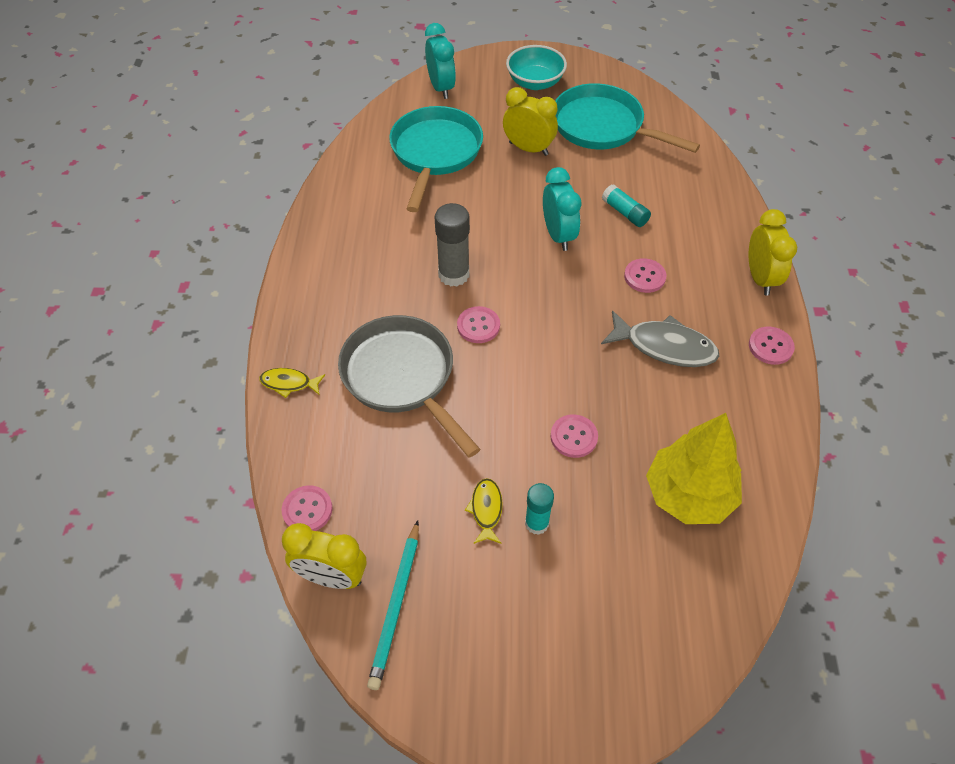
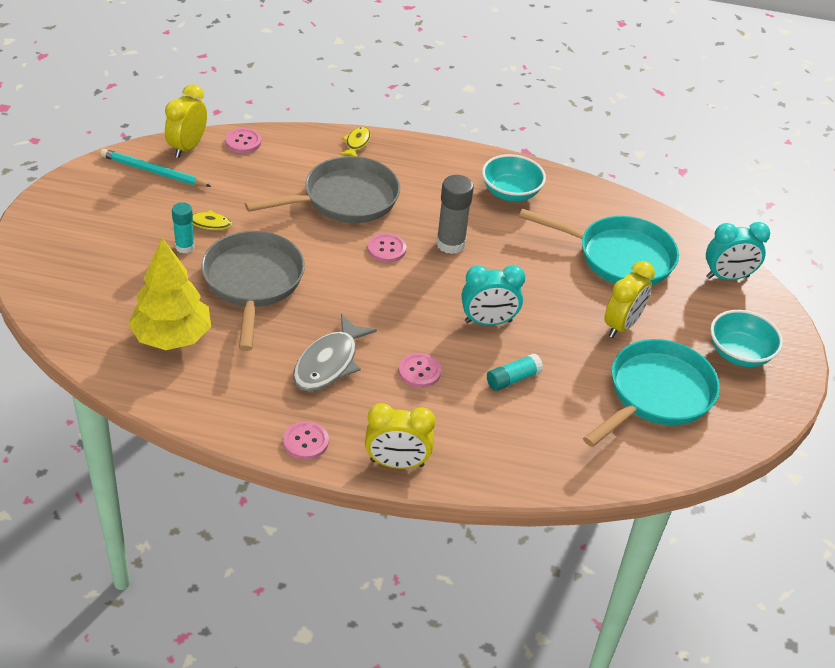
camera: 95 degrees right, 10 degrees down
pink button [551,414,598,458] -> grey pan [201,231,305,351]
none -> turquoise bowl [482,154,546,202]

